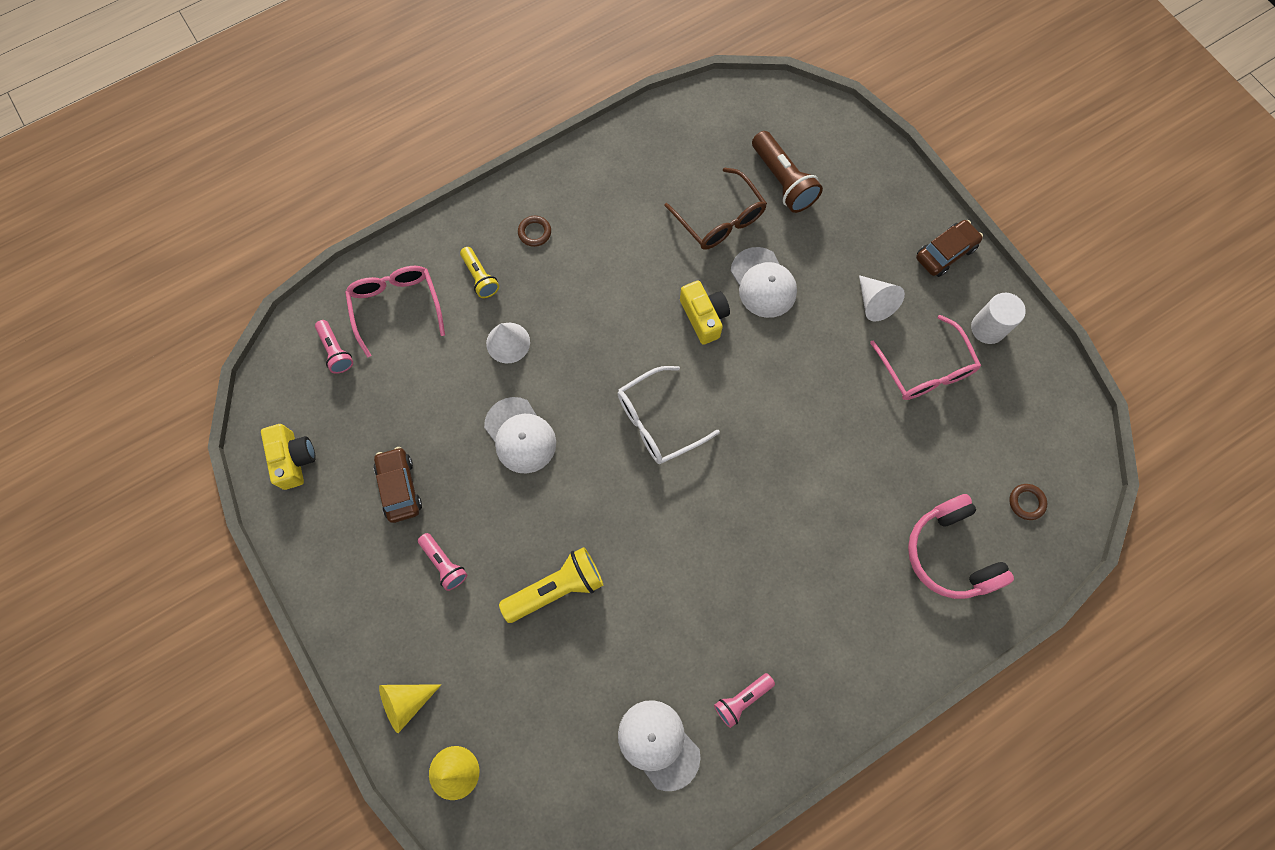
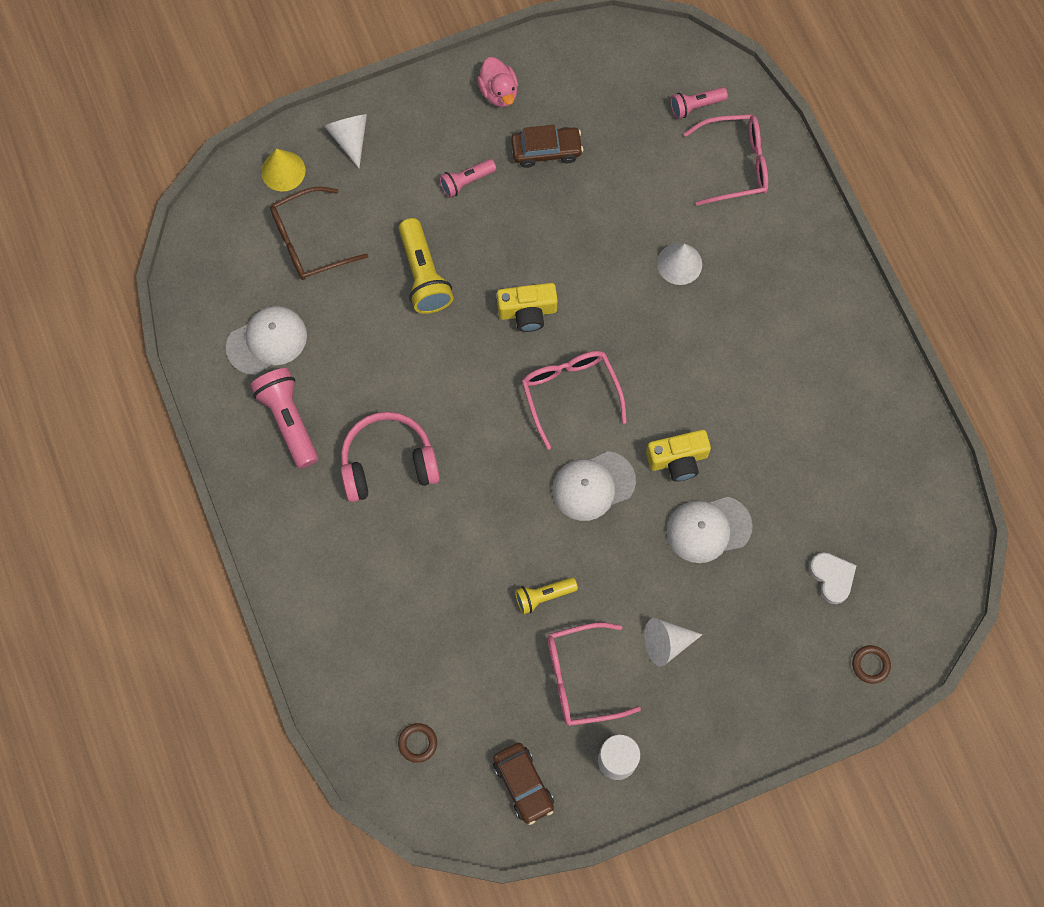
camera: 100 degrees right, 0 degrees up
yellow camera [261,424,316,490] -> yellow camera moved to [497,283,558,332]
yellow cone [379,684,441,733] -> white cone [324,114,367,168]
yellow flashlight [460,247,499,298] -> yellow flashlight moved to [515,577,578,614]
white cap [484,397,556,473] -> white cap moved to [552,451,636,521]
brown ring [518,216,551,247] -> brown ring moved to [852,645,891,684]
white glasses [618,366,720,464] -> pink glasses [522,351,627,450]
brown glasses [664,167,767,250] -> brown glasses moved to [270,186,368,280]
pink flashlight [714,673,775,728] -> pink flashlight [250,368,318,469], size x1.66
brown flashlight [752,131,823,213] -> white heart [809,553,857,604]
pink headphones [908,494,1014,599] -> pink headphones moved to [341,412,440,502]
brown car [916,220,983,277] -> brown car moved to [493,743,554,825]
none -> pink duck [477,57,518,107]

